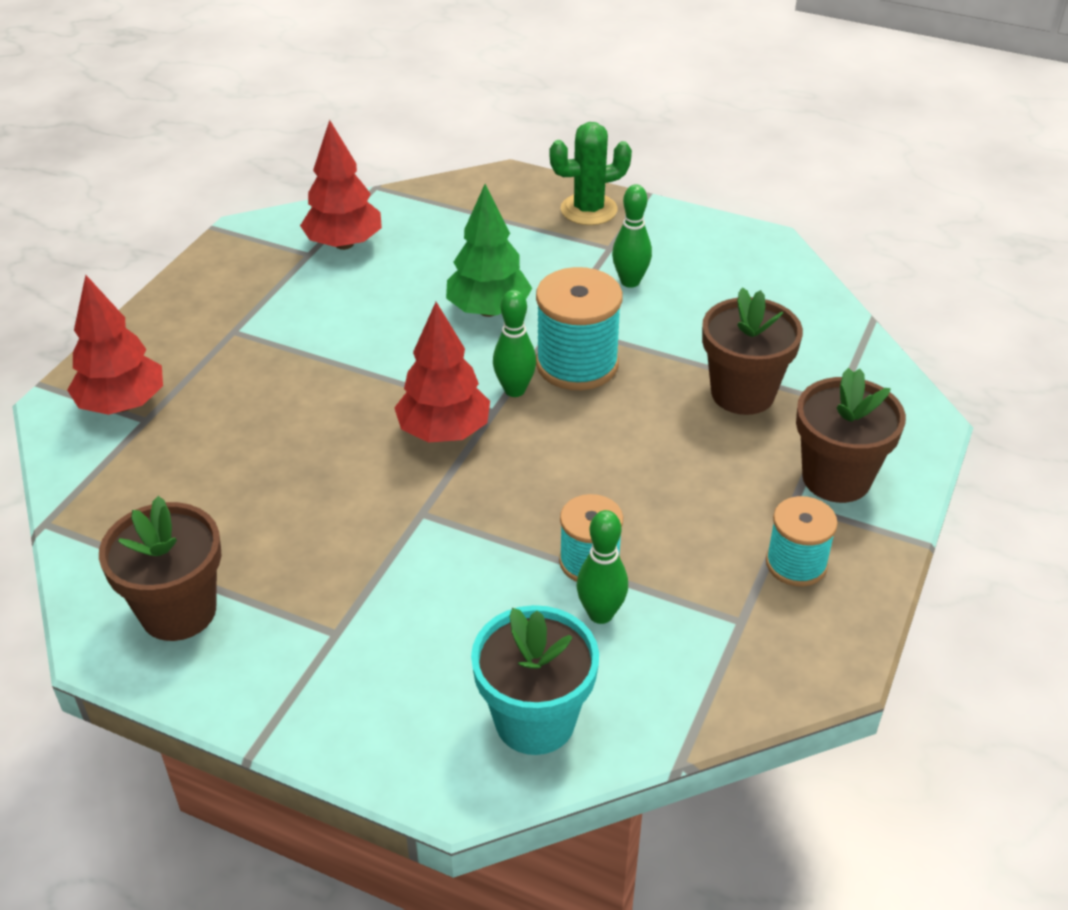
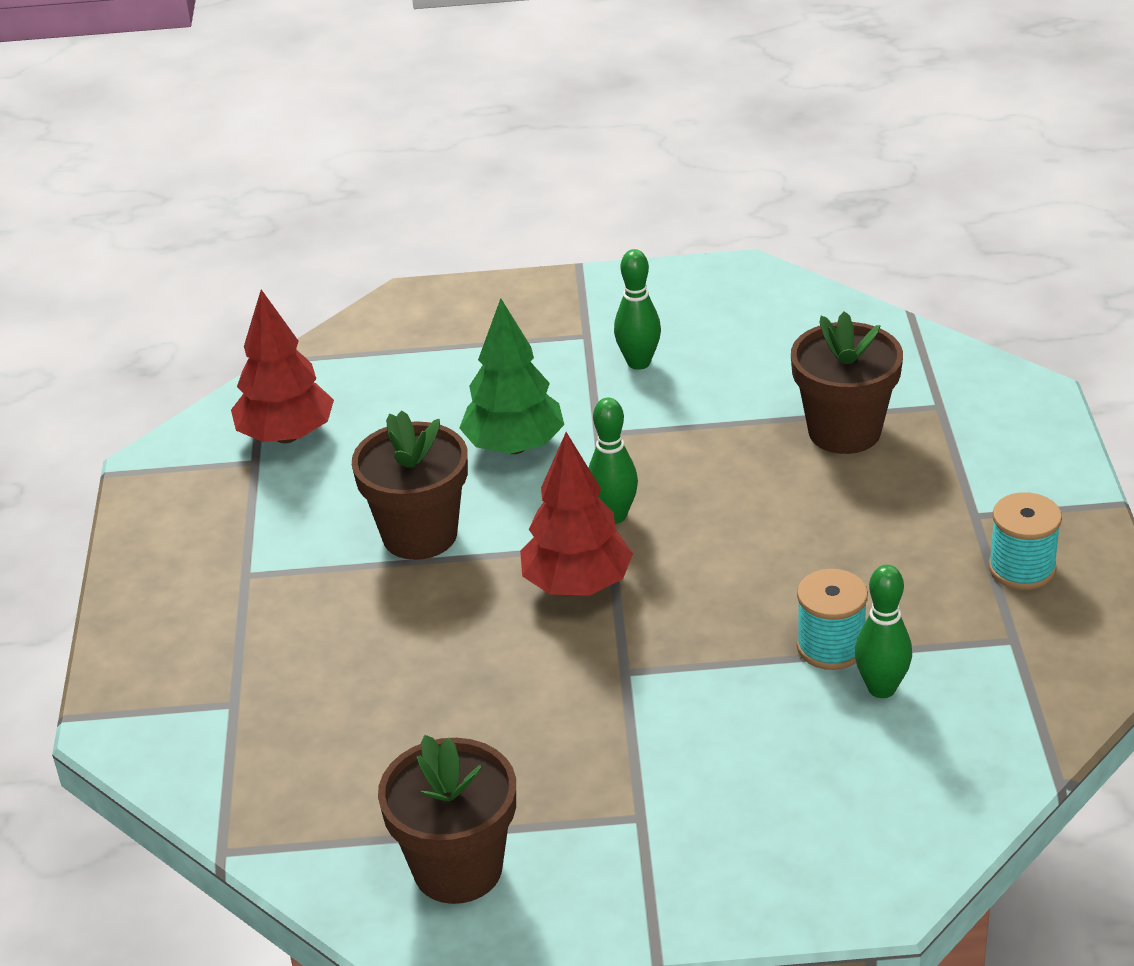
camera: 25 degrees left, 5 degrees down
red tree [67,275,163,415] -> none
turquoise flower pot [471,605,599,755] -> none
turquoise spool [536,267,622,390] -> none
green cactus [549,122,632,225] -> none
brown flower pot [796,368,906,503] -> brown flower pot moved to [352,410,468,560]

